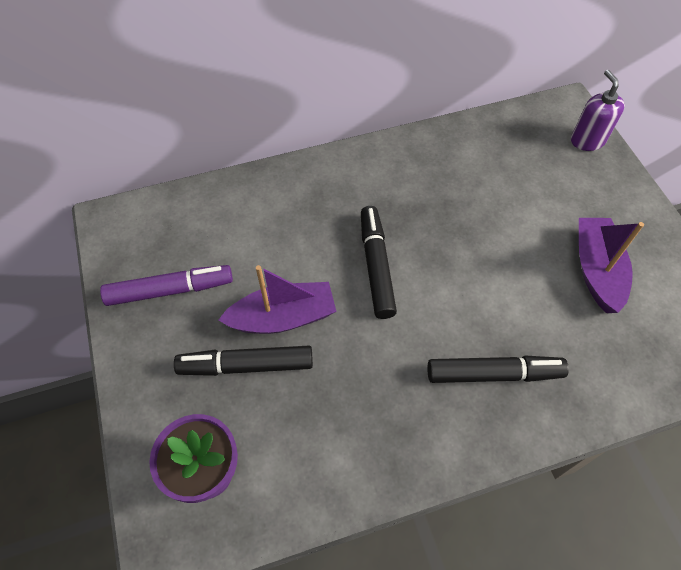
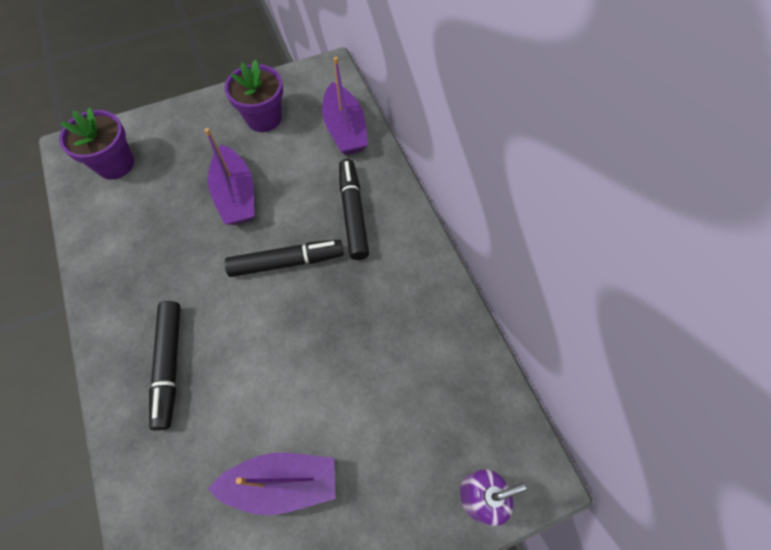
camera: 85 degrees right, 5 degrees up
purple marker [100,265,233,306] -> purple flower pot [225,60,283,132]
black marker [174,346,313,376] -> black marker moved to [339,159,369,260]
none -> purple boat [322,57,368,155]

